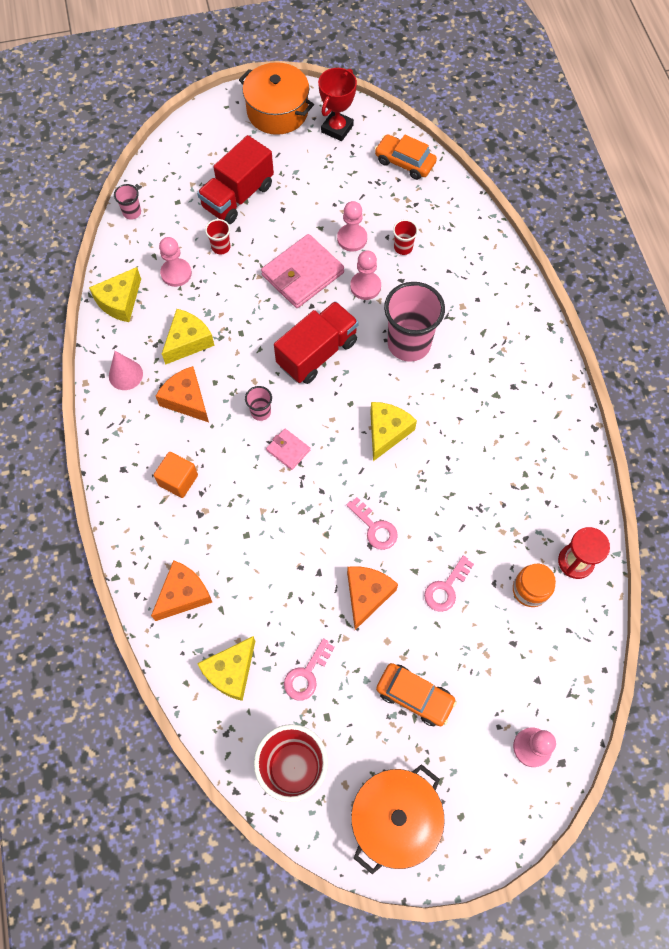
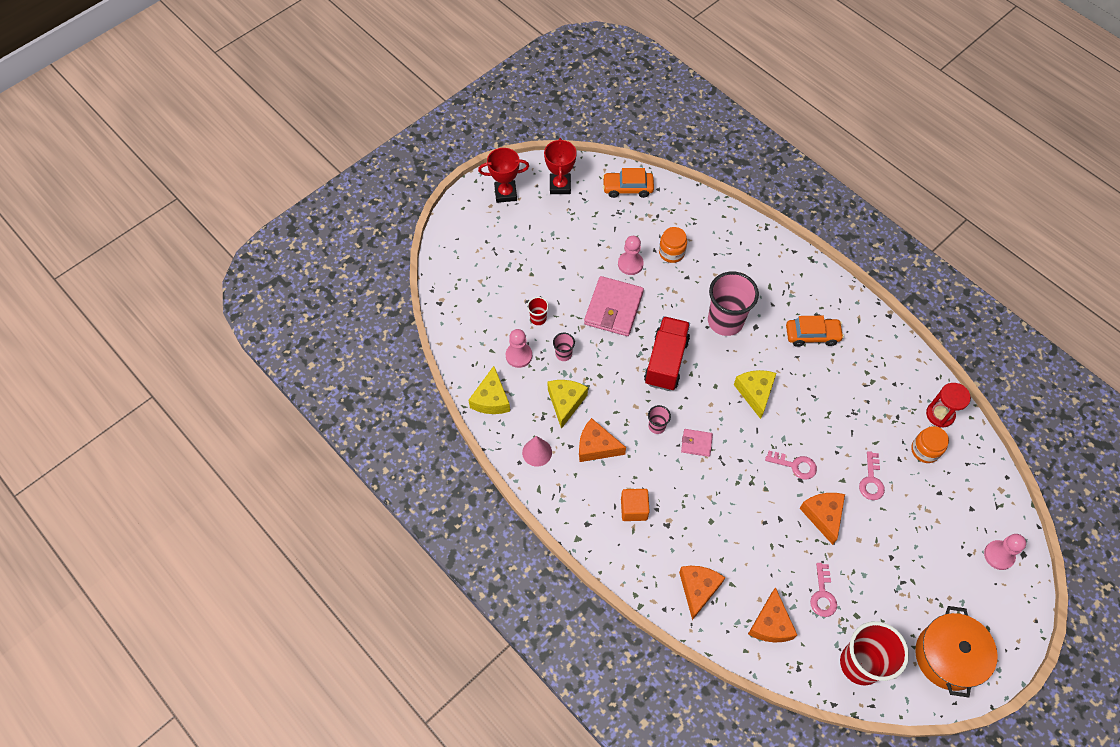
camera: 30 degrees left, 5 degrees down
pink cup [114,184,141,220] -> pink cup moved to [553,333,575,361]
red truck [197,135,274,224] -> none
yellow cheese [197,636,255,701] -> orange cheese [748,587,797,643]
orange pot [239,62,314,135] -> red trophy [478,148,529,203]
pink pawn [350,251,381,300] -> none
orange car [376,663,457,726] -> orange car moved to [786,316,844,347]
red cup [393,219,418,255] -> orange jar [659,227,687,263]

